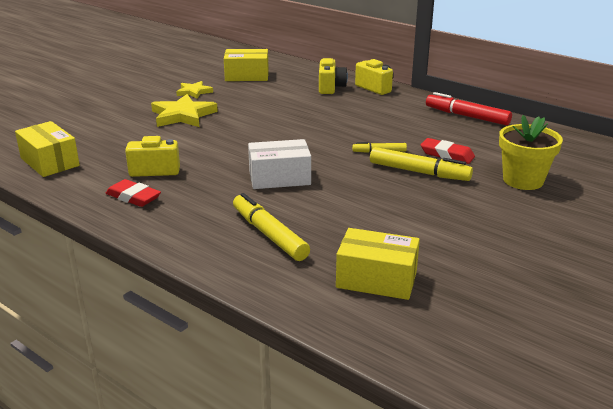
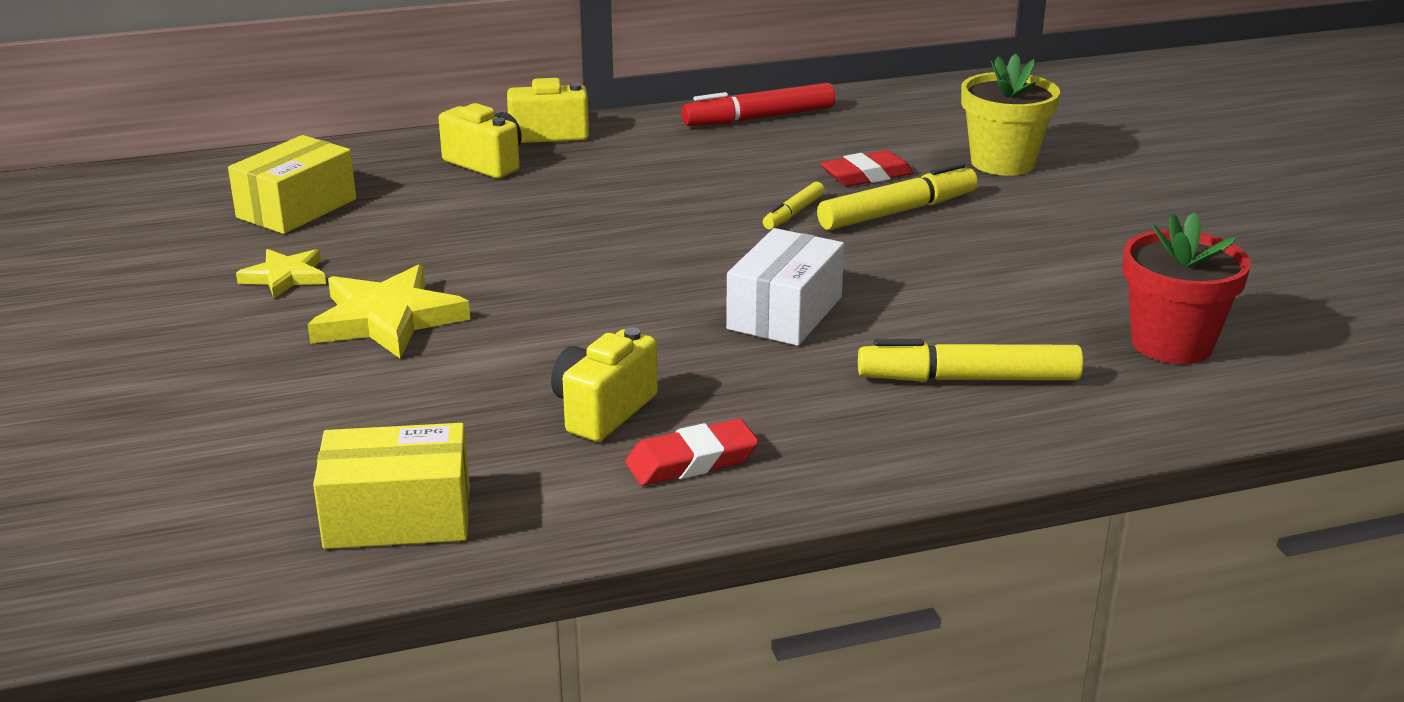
camera: 55 degrees left, 0 degrees up
yellow box [336,228,420,300] -> red flower pot [1122,212,1251,364]

